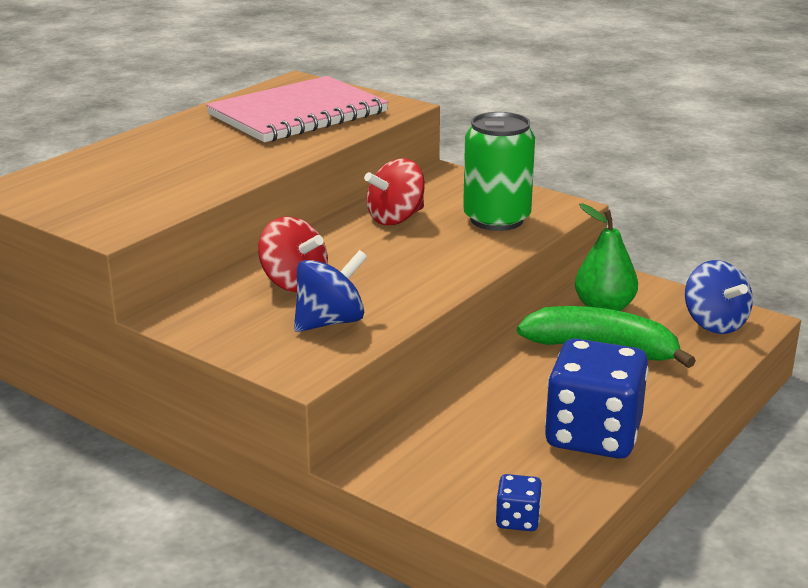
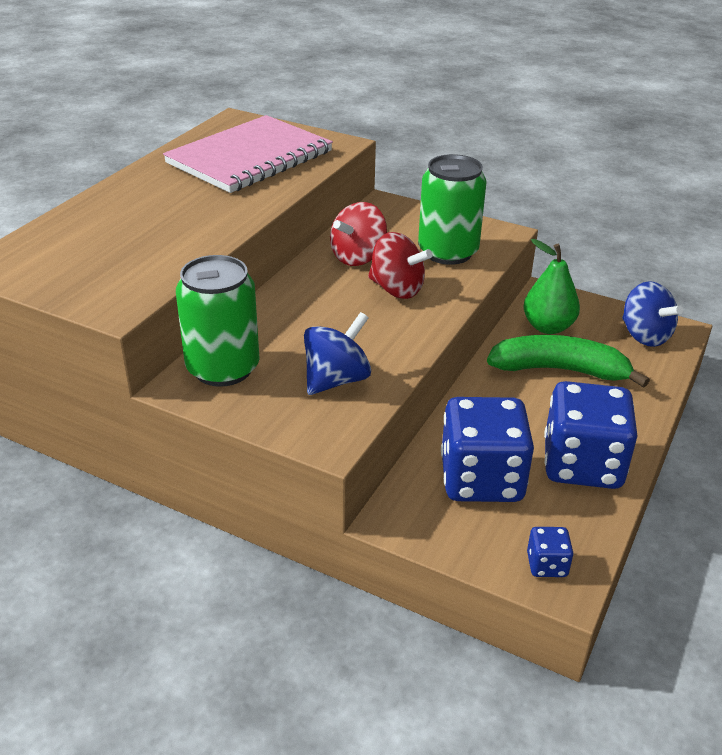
camera: 10 degrees left, 10 degrees up
red spinning top [258,217,328,292] -> red spinning top moved to [368,232,433,299]
none -> green can [176,255,260,387]
none -> blue dice [441,397,534,502]

